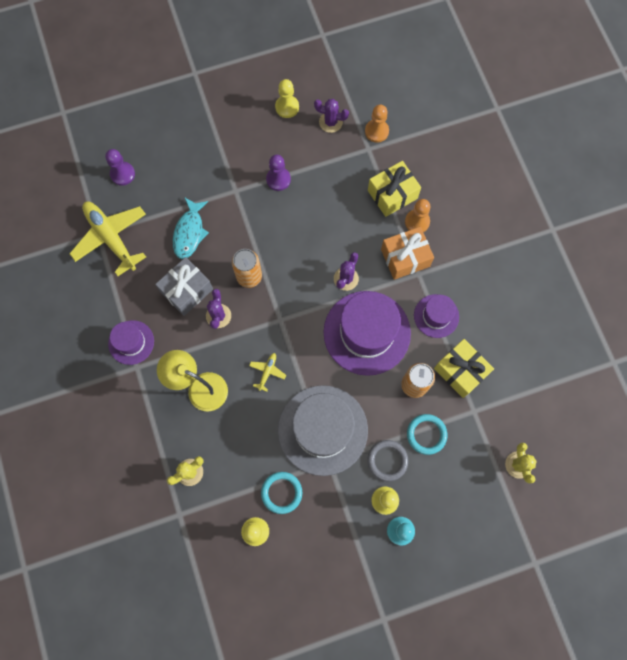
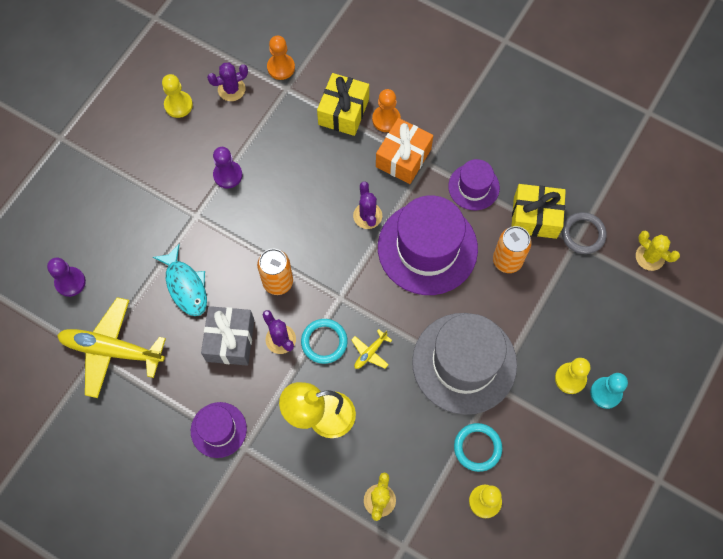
camera: 40 degrees left, 5 degrees down
yellow plane [249,353,286,392] -> yellow plane turned 120 degrees counterclockwise [351,329,392,369]
grey ring [367,440,408,481] -> grey ring moved to [562,212,606,254]
turquoise ring [407,414,447,455] -> turquoise ring moved to [301,319,348,364]

